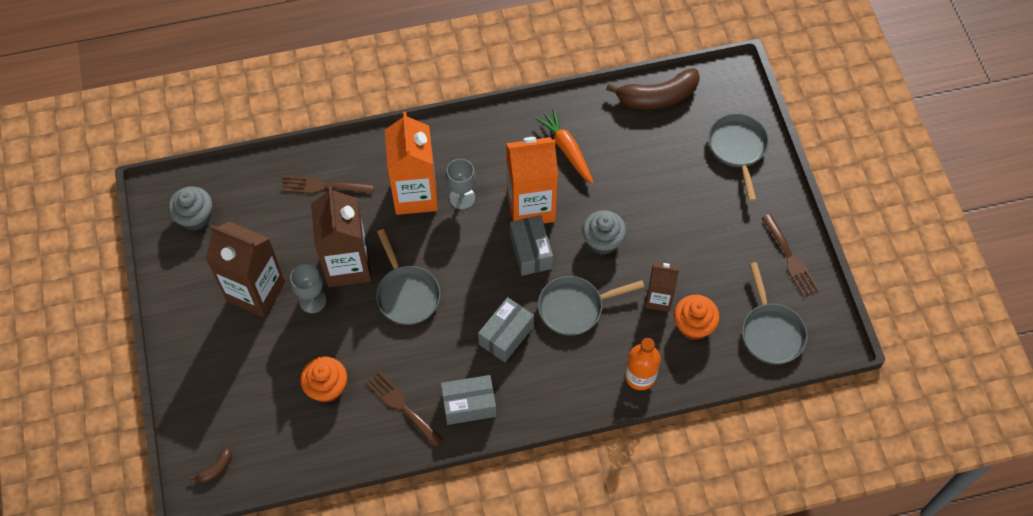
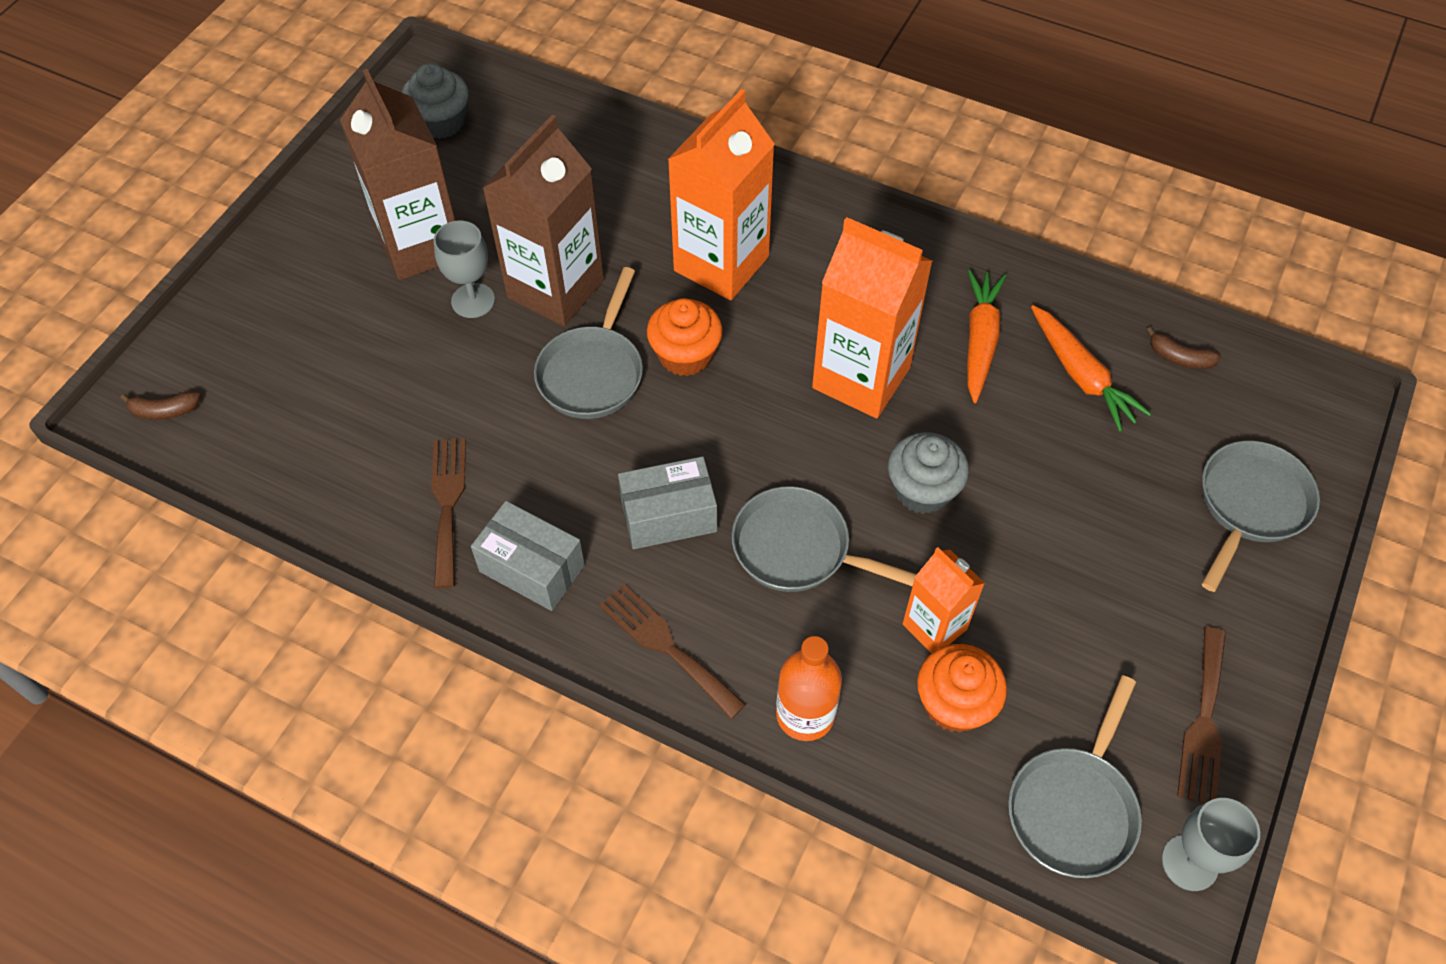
camera: 40 degrees right, 5 degrees down
brown fork [281,175,374,194] -> brown fork moved to [599,583,746,719]
orange cupcake [300,356,347,403] -> orange cupcake moved to [647,298,723,376]
grey goblet [446,159,476,209] -> grey goblet moved to [1162,798,1260,891]
grey box [510,215,553,276] -> none
brown banana [606,68,700,109] -> brown banana [1146,327,1221,369], size x0.45
brown carton [645,262,679,312] -> orange carton [903,547,985,654]
none -> orange carrot [1031,305,1152,432]

